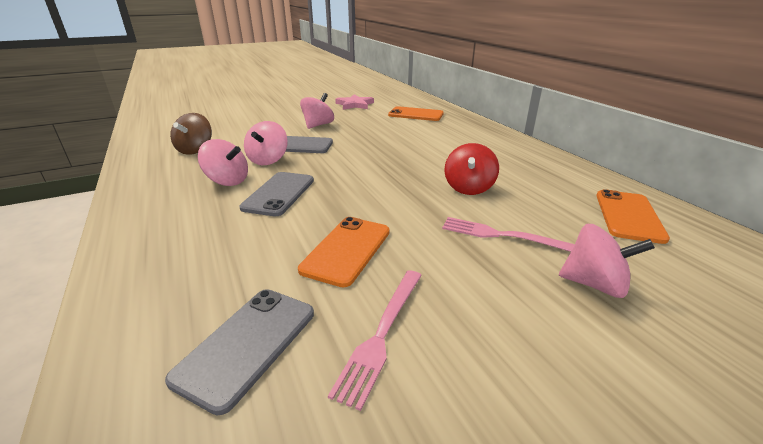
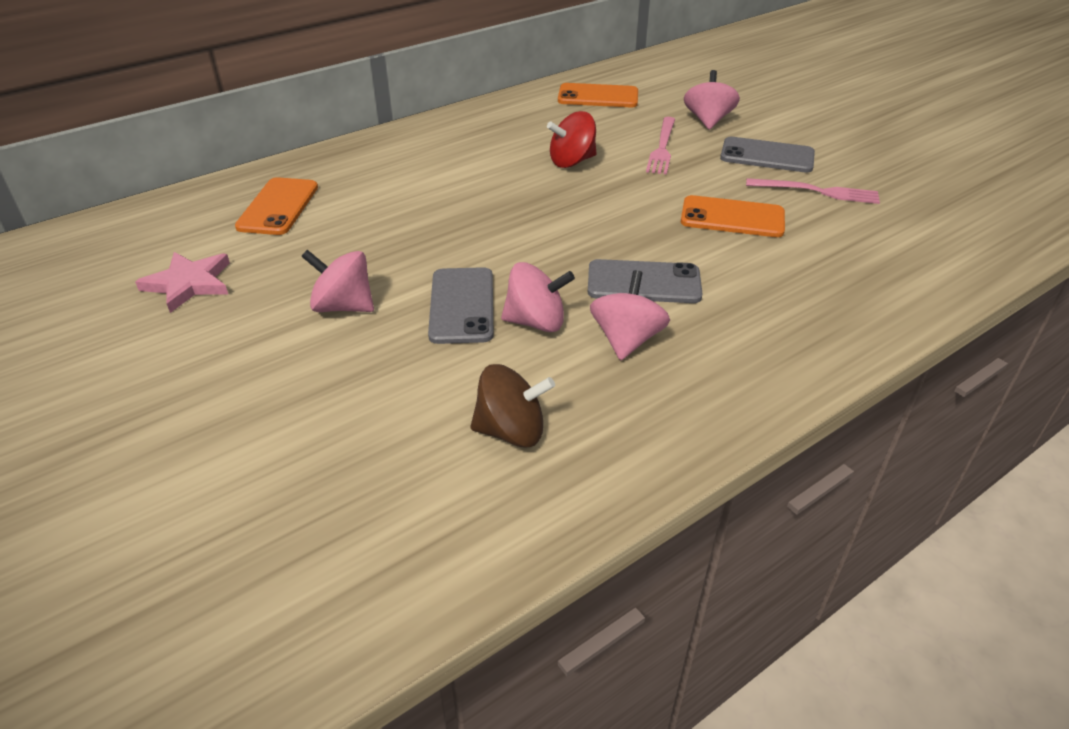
camera: 100 degrees left, 10 degrees up
grey phone [165,289,314,415] -> grey phone moved to [720,137,815,173]
red spinning top [444,143,499,195] -> red spinning top turned 150 degrees clockwise [547,111,596,168]

